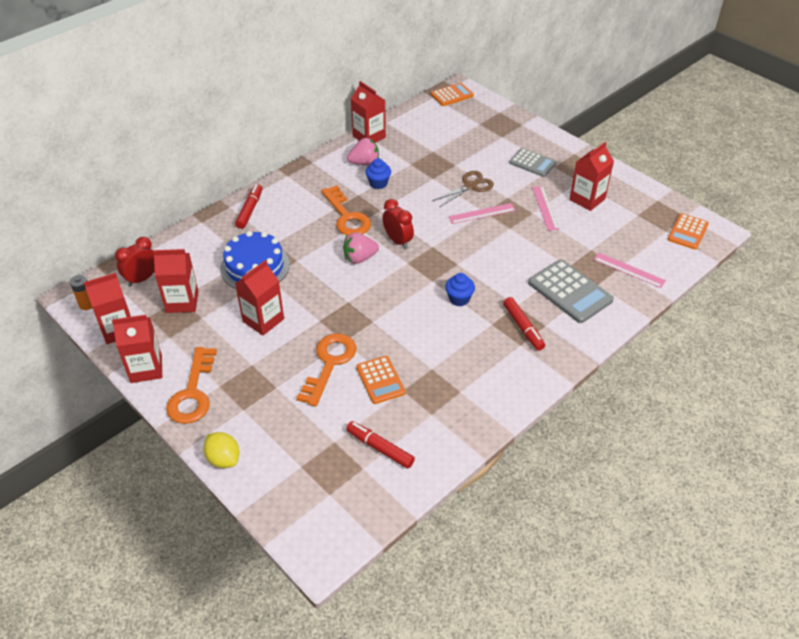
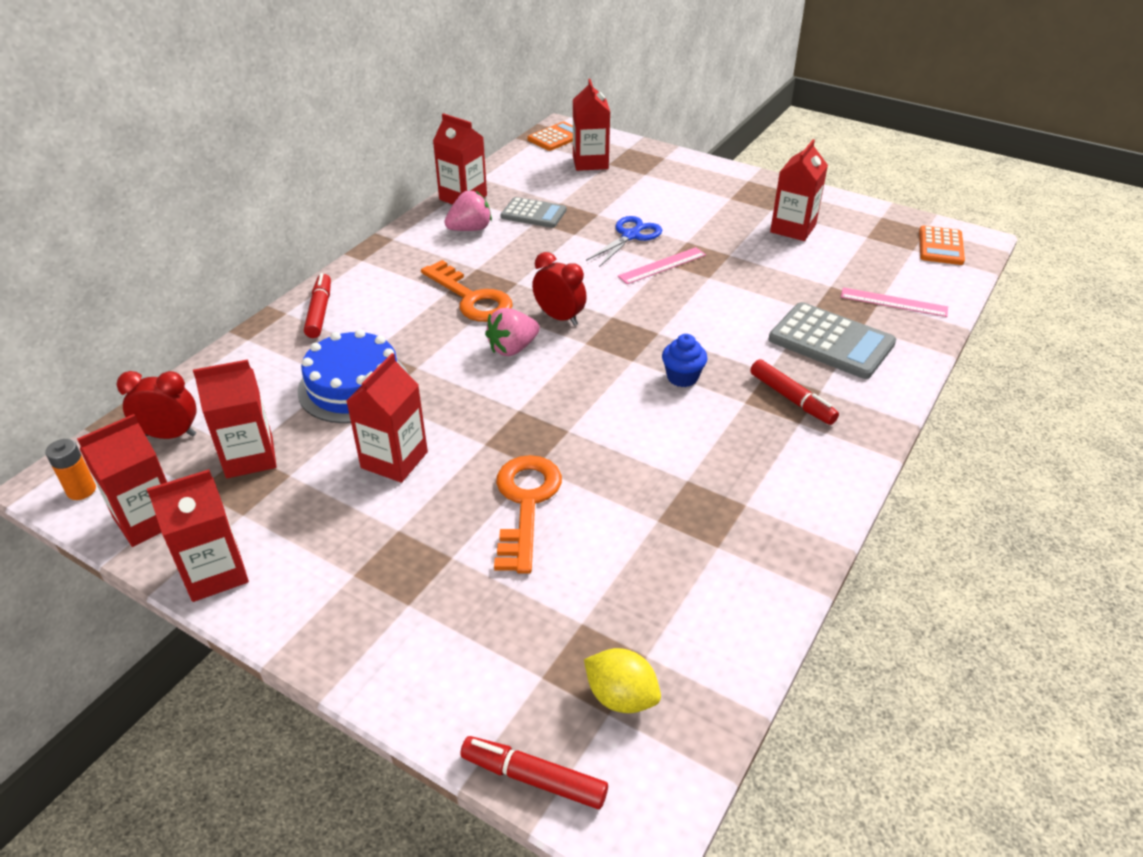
camera: 15 degrees left, 5 degrees down
red clock [115,237,155,287] -> red clock turned 60 degrees clockwise [117,371,197,439]
orange key [166,347,217,424] -> none
yellow lemon [203,432,239,468] -> yellow lemon moved to [584,648,661,713]
red marker [346,421,415,469] -> red marker moved to [460,736,608,809]
orange calculator [356,356,406,404] -> none
blue cupcake [365,158,391,189] -> none
brown scissors [432,171,494,207] -> blue scissors [586,216,662,267]
grey calculator [509,148,557,177] -> grey calculator moved to [500,197,566,228]
pink ruler [532,186,559,231] -> none
none -> red carton [573,79,610,171]

